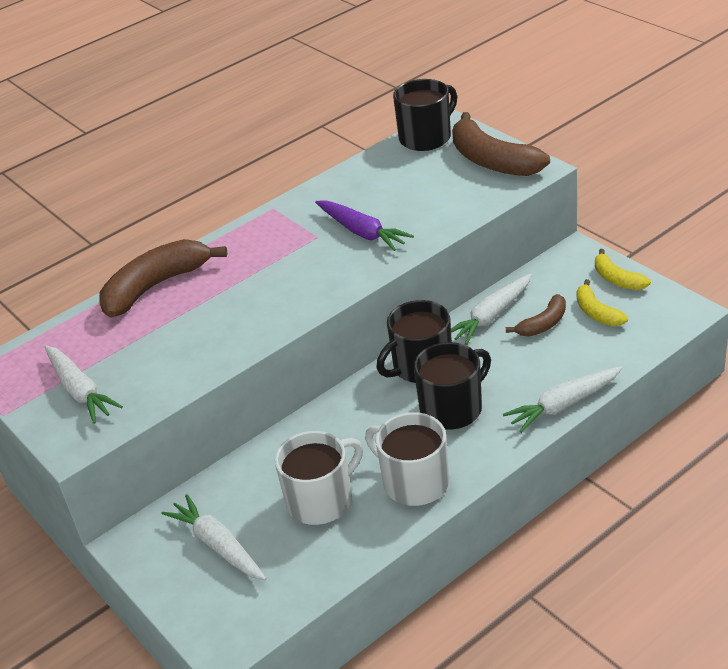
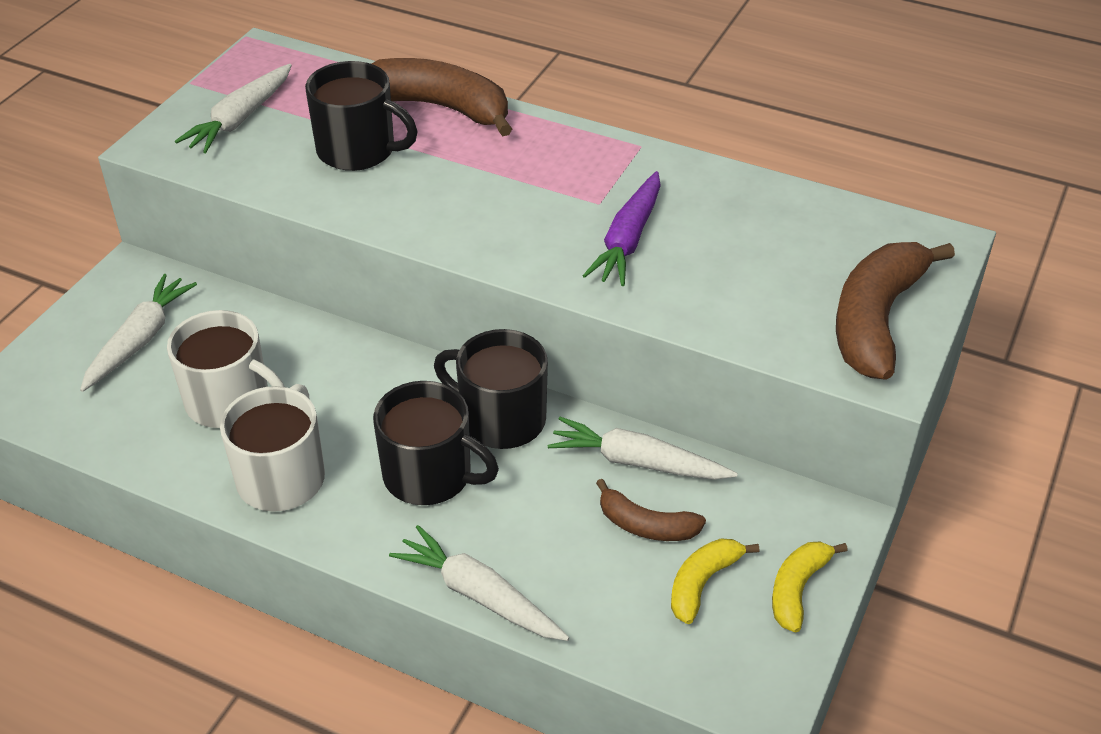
camera: 60 degrees right, 5 degrees up
black mug [393,79,457,151] -> black mug moved to [305,61,418,171]

